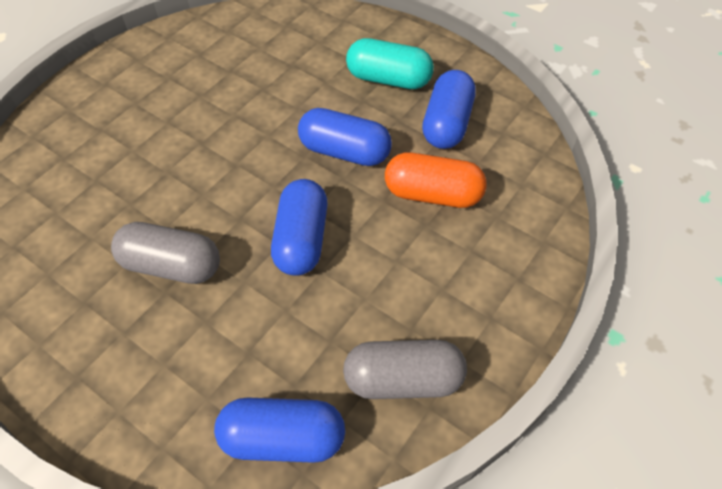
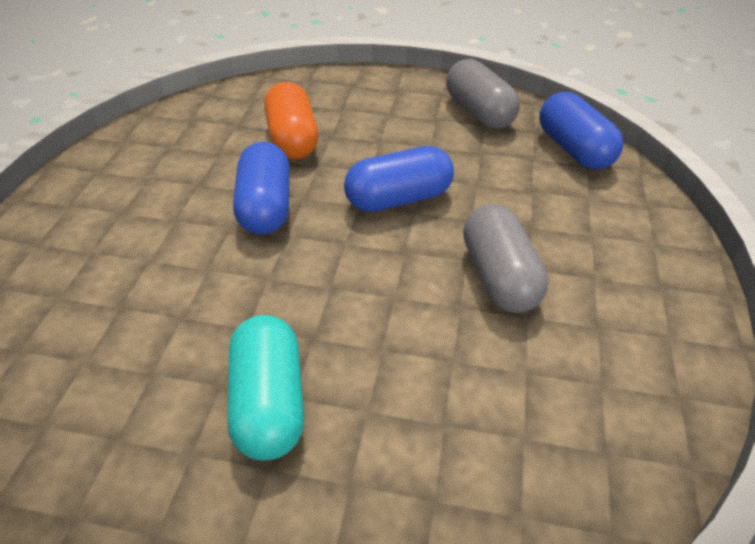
camera: 115 degrees left, 10 degrees down
turquoise capsule [346,38,434,89] -> turquoise capsule moved to [227,315,304,461]
blue capsule [422,70,476,149] -> none

